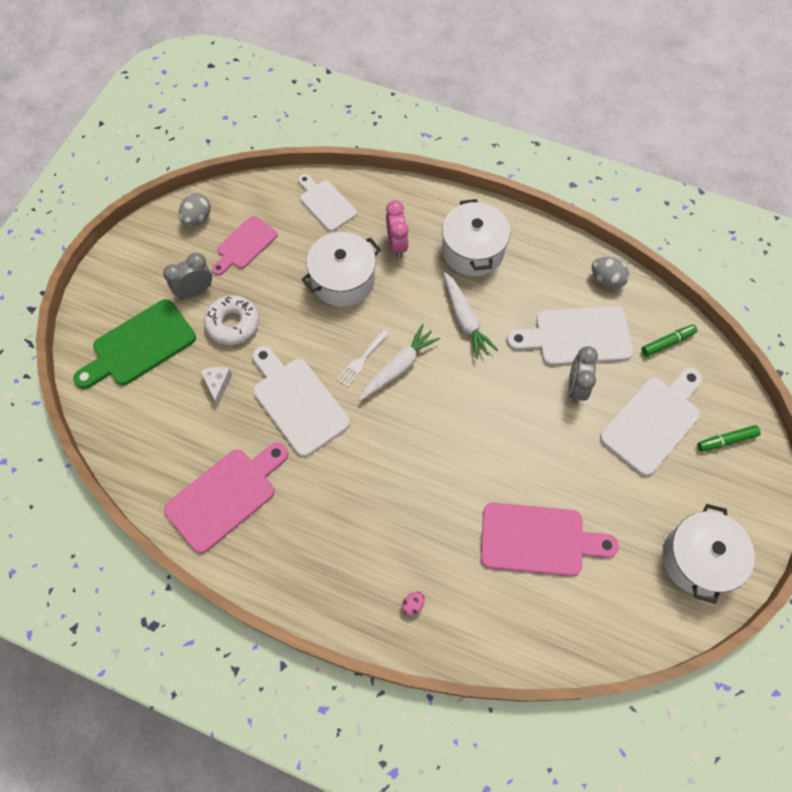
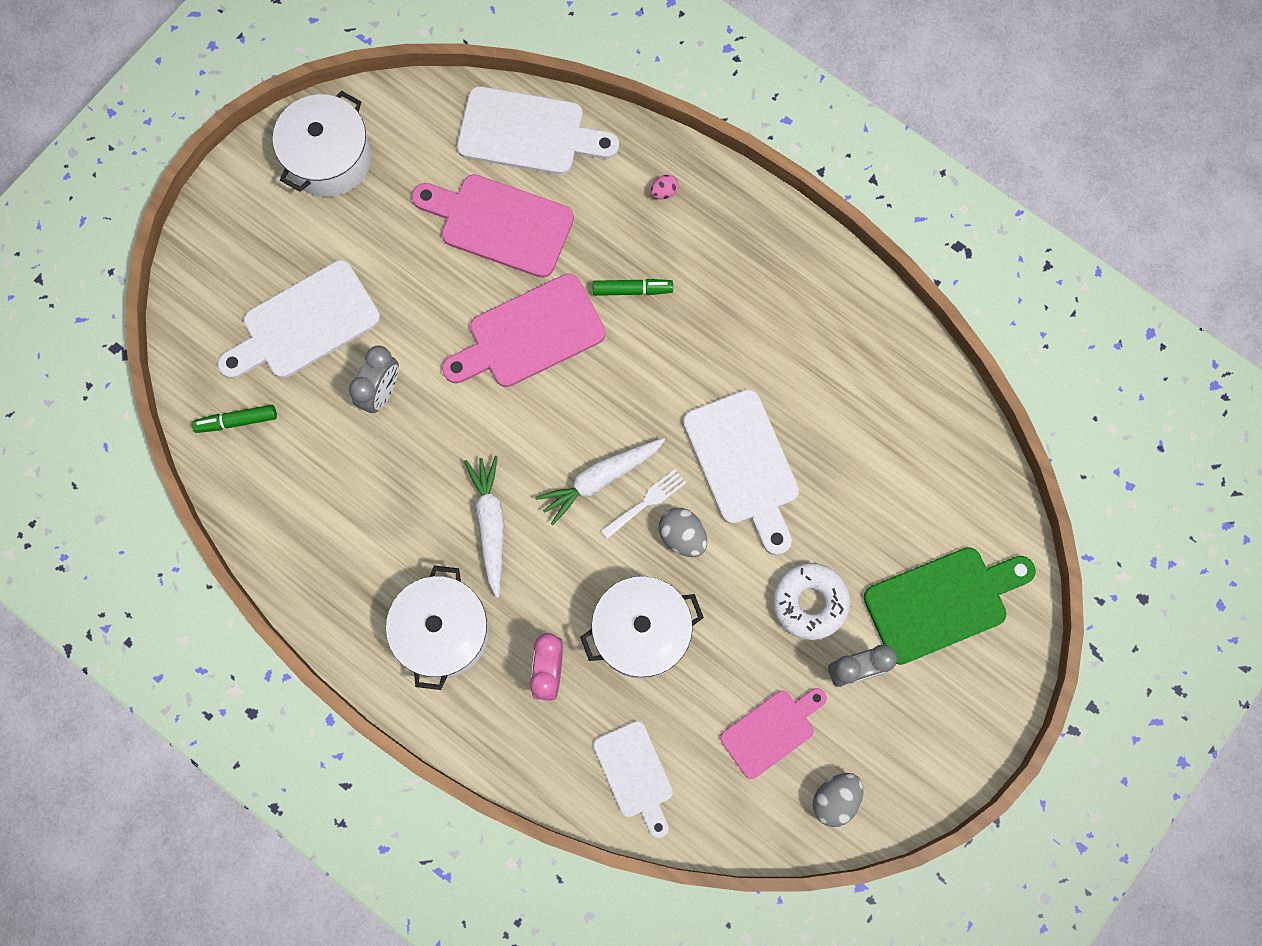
camera: 165 degrees left, 10 degrees up
pink cutting board [164,442,288,553] -> pink cutting board moved to [442,273,606,387]
white cheese [201,367,232,406] -> none
white cutting board [507,306,633,366] -> white cutting board moved to [457,86,619,175]
grey egg [592,257,629,289] -> grey egg moved to [659,508,707,557]
green marker [697,425,761,452] -> green marker moved to [593,279,673,296]

